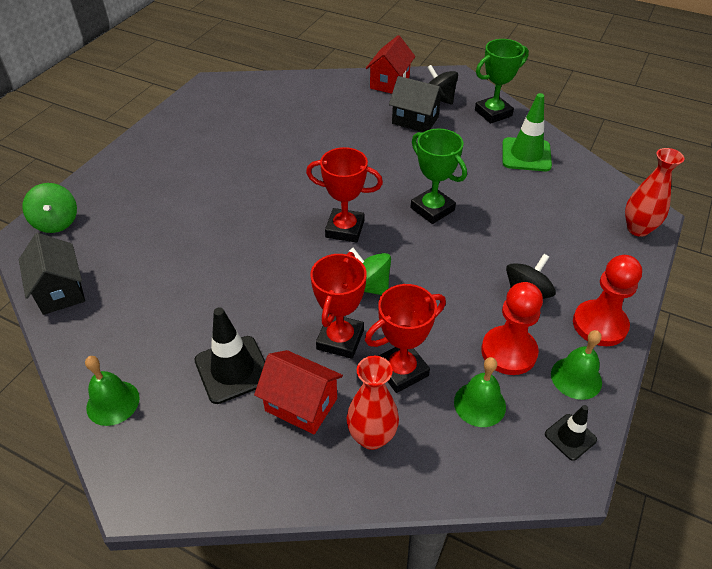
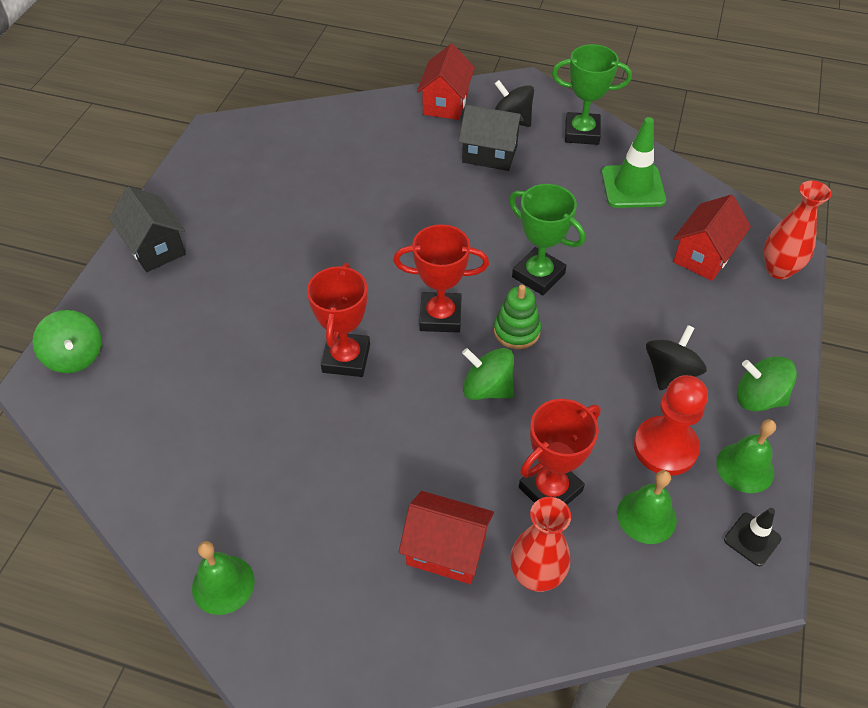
camera: 10 degrees left, 5 degrees up
black house [19,233,85,315] -> black house moved to [109,187,186,272]
black traffic cone [194,307,265,404] -> none
red trophy [310,252,367,359] -> red trophy moved to [307,263,370,377]
green trophy [475,39,529,124] -> green trophy turned 45 degrees clockwise [552,44,632,145]
red pawn [573,255,642,346] -> green spinning top [737,356,797,411]
none -> green stacking toy [494,285,541,349]
none -> red house [673,195,751,281]

